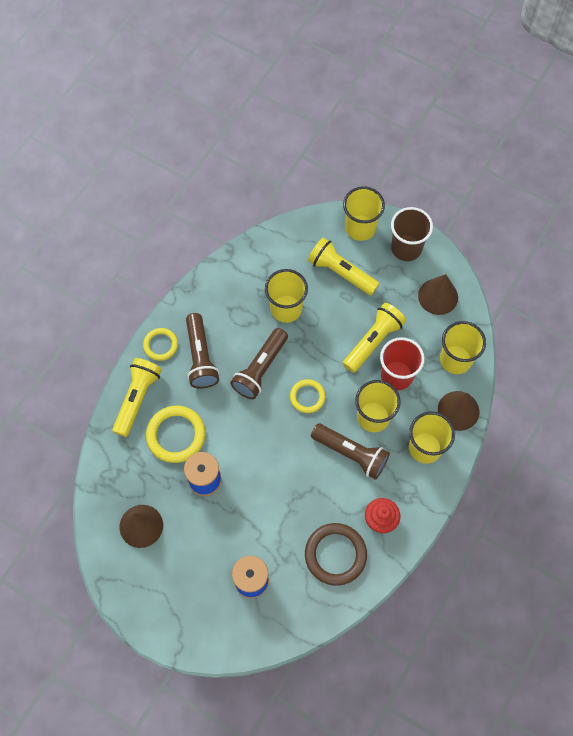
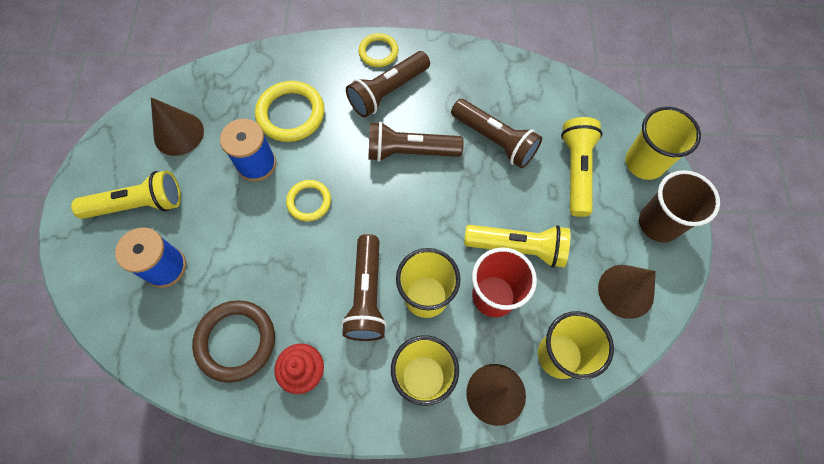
camera: 60 degrees right, 0 degrees up
yellow flashlight [112,358,162,437] -> yellow flashlight moved to [71,171,181,219]
yellow cup [265,269,308,323] -> brown flashlight [451,99,542,168]
yellow ring [290,379,326,413] -> yellow ring moved to [286,180,331,221]

